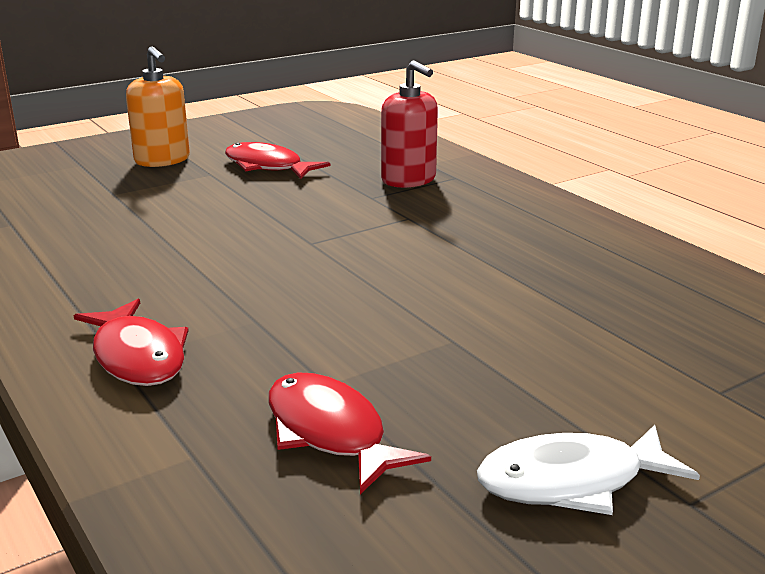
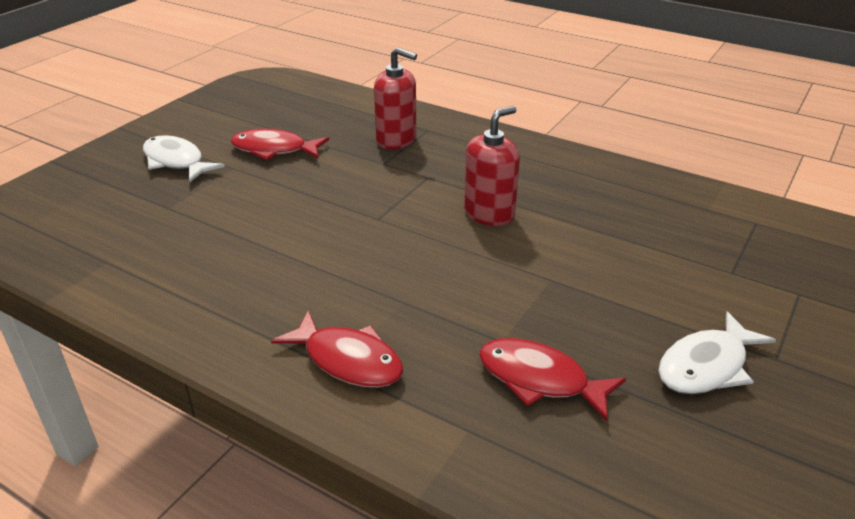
camera: 25 degrees left, 10 degrees up
orange soap dispenser [126,46,190,167] -> white fish [143,135,225,183]
none -> red soap dispenser [464,106,520,226]

